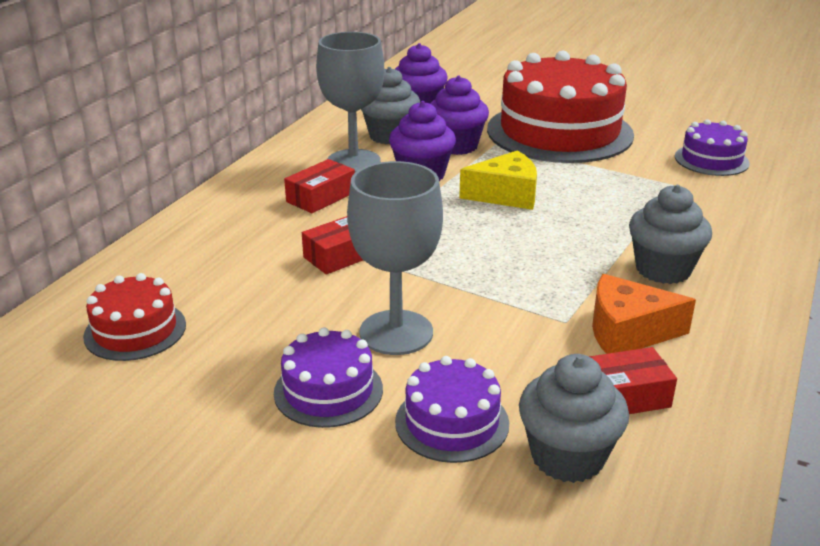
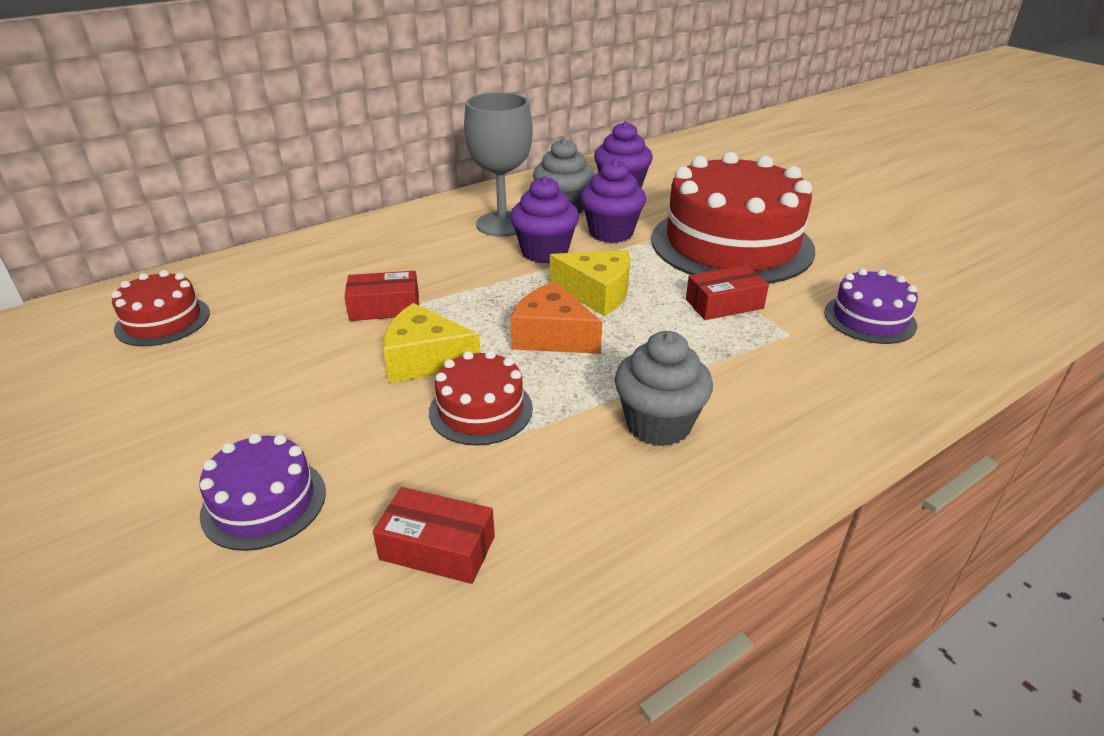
camera: 30 degrees right, 5 degrees up
purple cake [274,327,383,428] -> none
red box [284,159,355,213] -> red box moved to [686,265,769,320]
grey goblet [347,161,443,355] -> none
grey cupcake [519,354,629,483] -> none
orange cheese [592,274,696,354] -> orange cheese moved to [510,281,602,354]
none -> yellow cheese [383,303,481,383]
none -> red cake [429,350,533,446]

